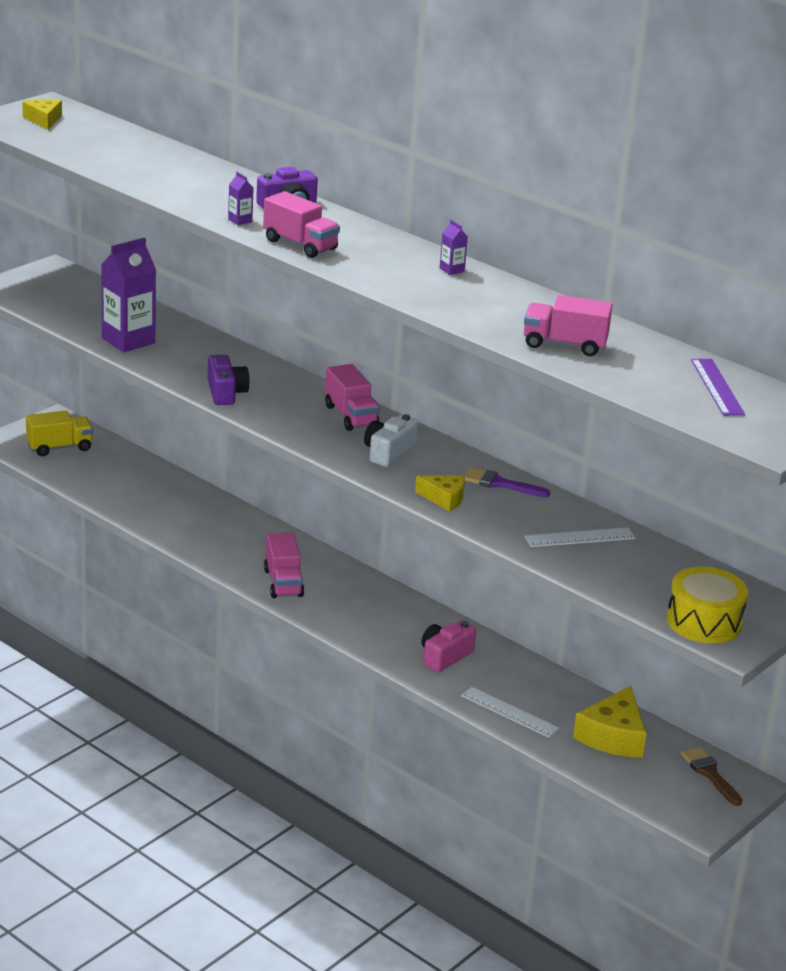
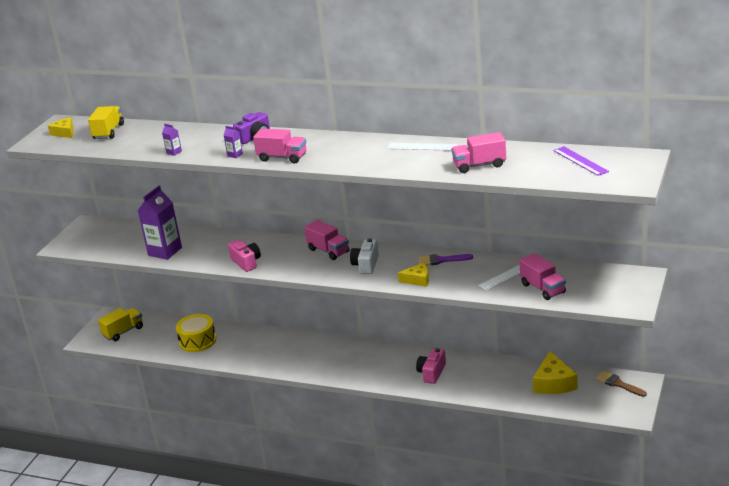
camera: 15 degrees left, 0 degrees up
purple camera [208,355,250,405] -> pink camera [228,240,261,272]
pink truck [264,533,304,598] -> pink truck moved to [519,253,566,300]
purple carton [439,220,468,275] -> purple carton moved to [162,124,182,156]
white ruler [461,687,560,738] -> white ruler moved to [387,143,457,151]
yellow drum [667,567,748,643] -> yellow drum moved to [176,314,216,352]
none -> yellow truck [88,106,124,139]

